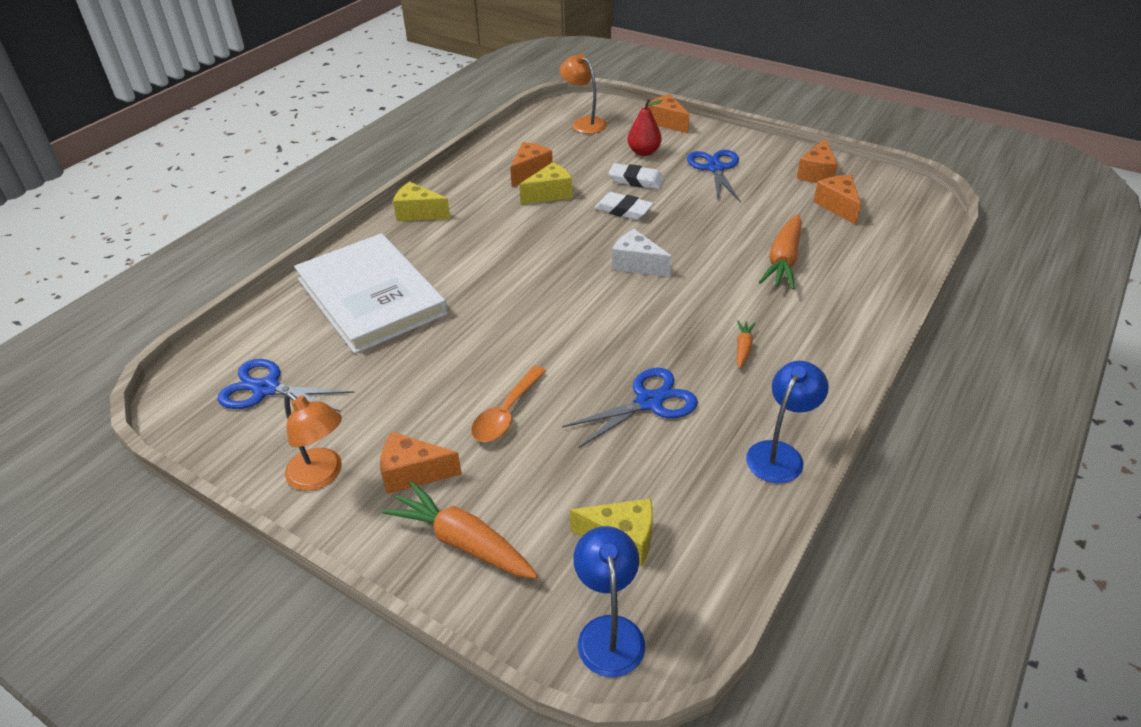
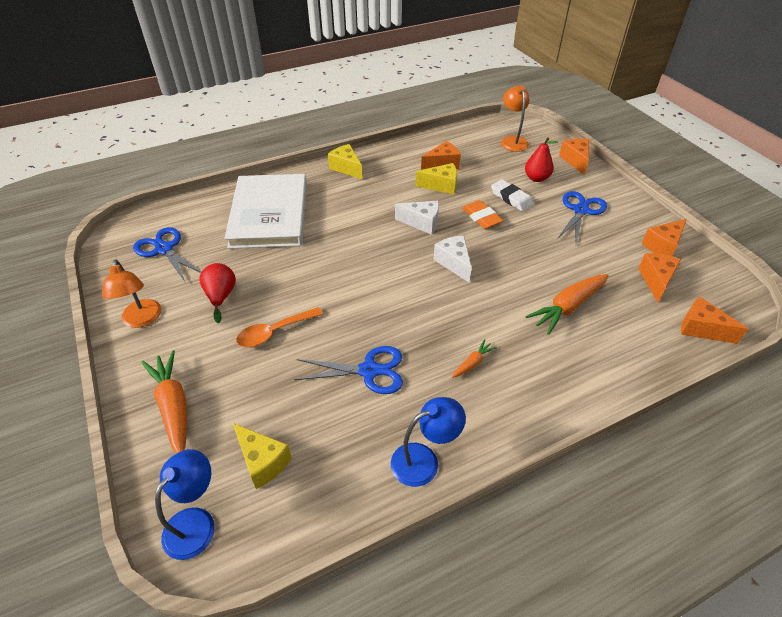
camera: 30 degrees right, 5 degrees up
orange cheese [380,431,462,494] -> orange cheese moved to [681,297,748,344]
white eraser [594,192,654,220] -> orange eraser [462,200,503,229]
none -> red pear [199,263,236,323]
none -> white cheese [395,201,439,235]

